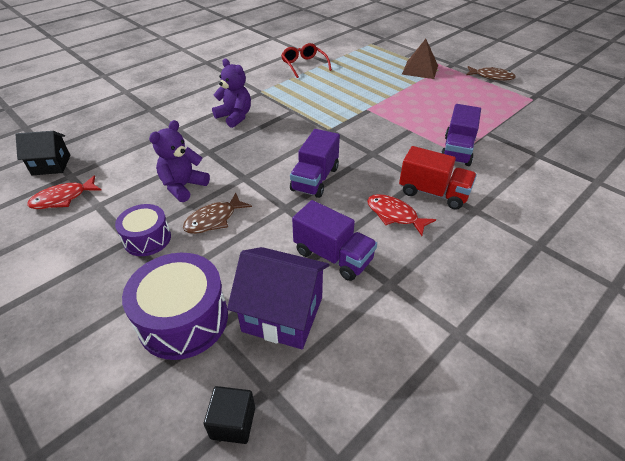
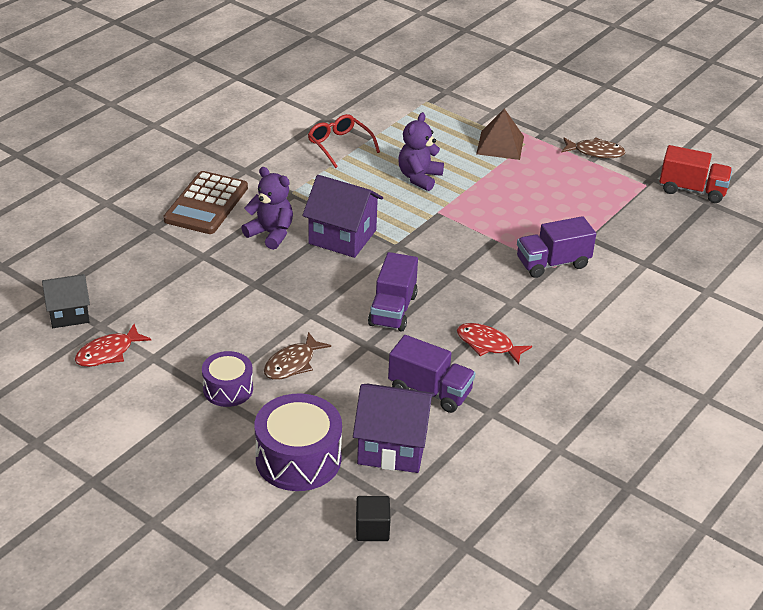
camera: 10 degrees left, 5 degrees down
purple teddy bear [149,120,210,202] -> purple teddy bear moved to [398,112,444,191]
red truck [399,146,477,210] -> red truck moved to [659,145,732,203]
purple truck [441,104,481,166] -> purple truck turned 60 degrees clockwise [517,216,596,278]
none -> brown calculator [163,171,248,234]
none -> purple house [302,175,383,258]

